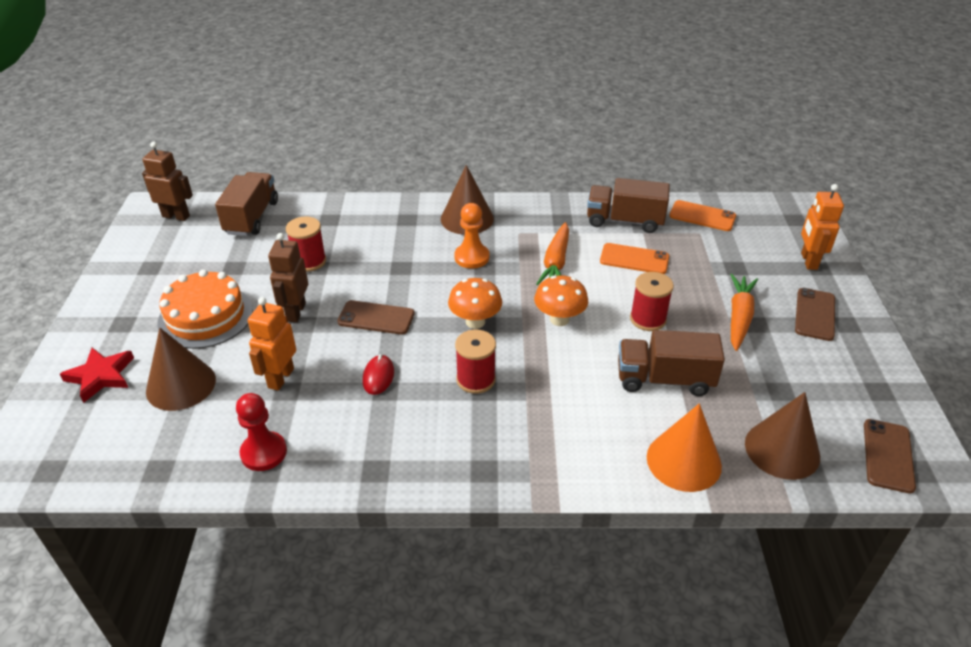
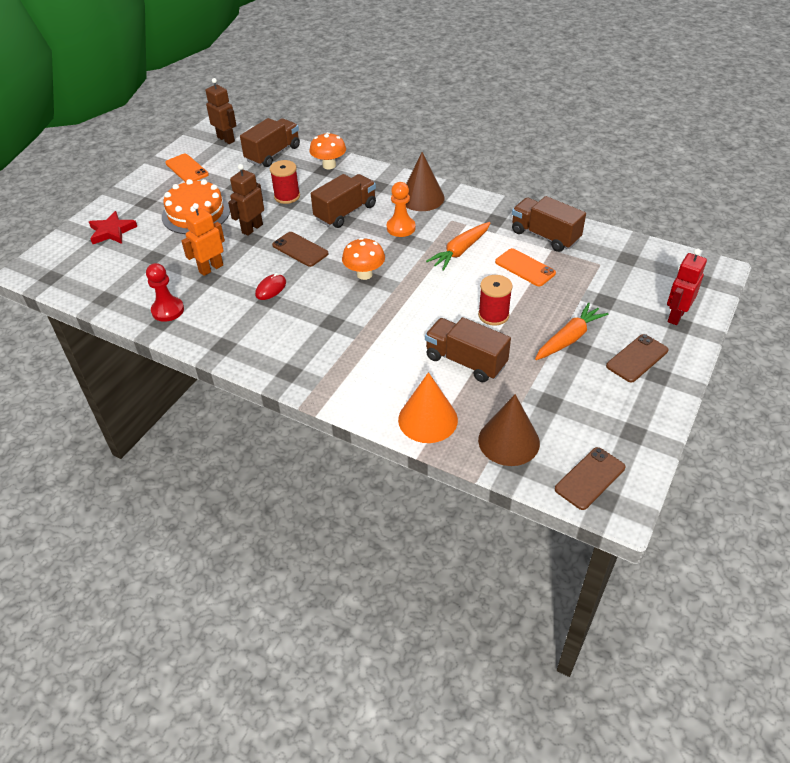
camera: 30 degrees right, 5 degrees up
brown cone [146,328,216,411] -> none
red spool [455,330,496,394] -> none
orange mushroom [534,275,588,326] -> orange mushroom moved to [309,132,346,169]
orange phone [669,200,736,231] -> orange phone moved to [165,154,209,182]
orange robot [801,184,844,270] -> red robot [667,248,707,325]
none -> brown truck [311,174,376,228]

